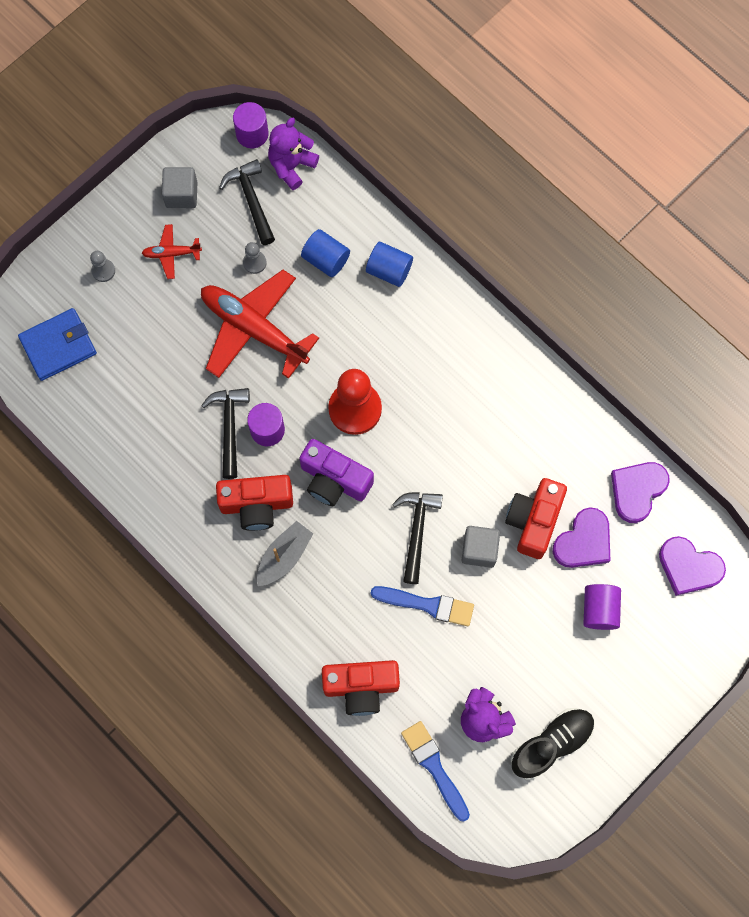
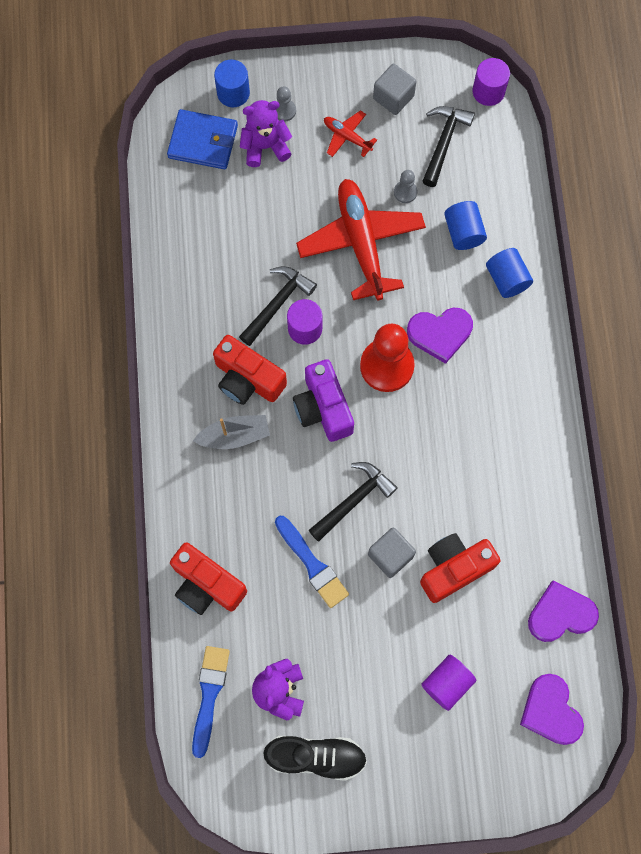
camera: 40 degrees right, 0 degrees up
purple teddy bear [268,118,319,190] -> purple teddy bear moved to [240,100,292,167]
purple heart [552,507,611,568] -> purple heart moved to [407,308,473,364]
none -> blue cylinder [214,60,250,107]

